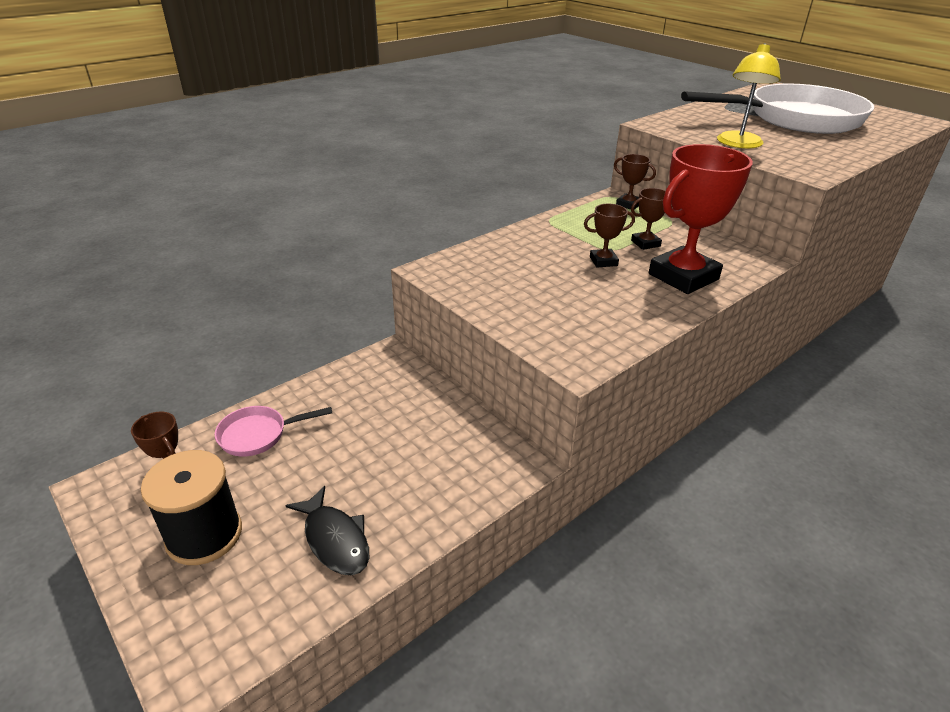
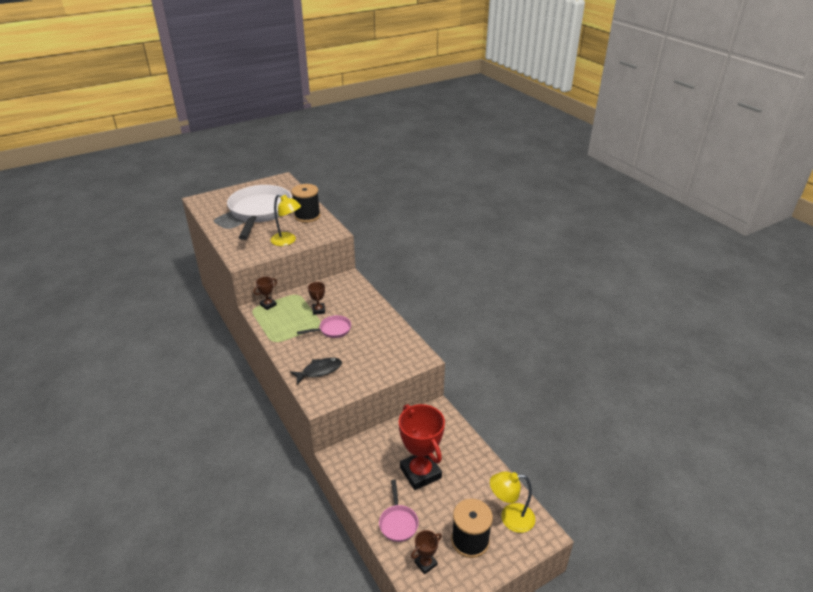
camera: 80 degrees left, 0 degrees up
black fish [285,486,369,575] -> black fish moved to [290,358,342,384]
brown trophy [584,204,635,267] -> pink pan [297,315,351,338]
red trophy [649,144,753,294] -> red trophy moved to [399,404,445,490]
none -> black spool [291,184,321,223]
none -> yellow lamp [490,471,535,533]

